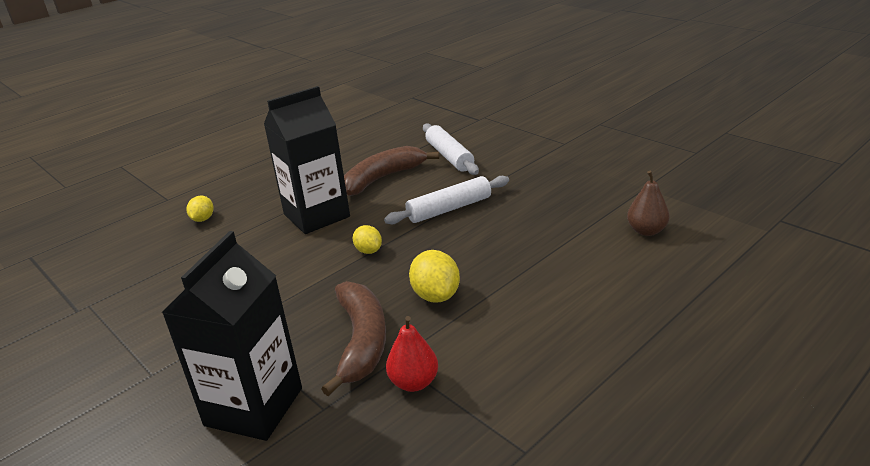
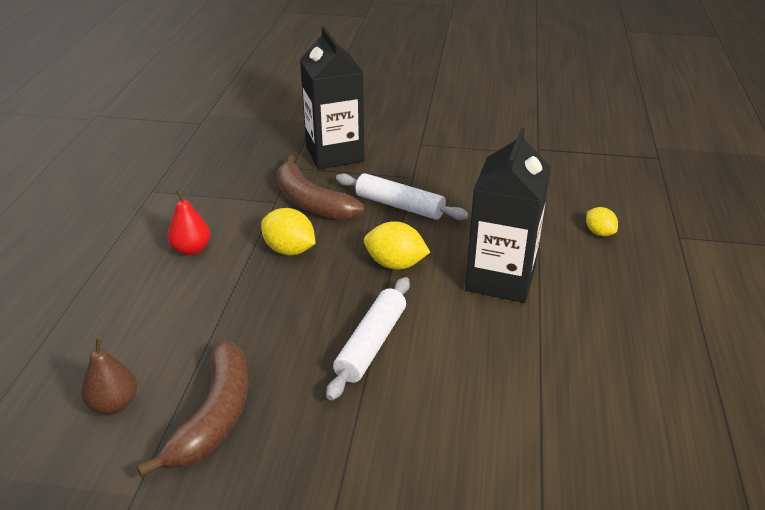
camera: 140 degrees right, 5 degrees up
brown banana [344,146,439,196] -> brown banana moved to [137,340,248,477]
yellow lemon [353,225,382,254] -> yellow lemon [364,221,430,270], size x1.60
red pear [386,316,438,392] -> red pear moved to [167,189,210,255]
white rolling pin [423,123,479,175] -> white rolling pin moved to [336,173,469,220]

